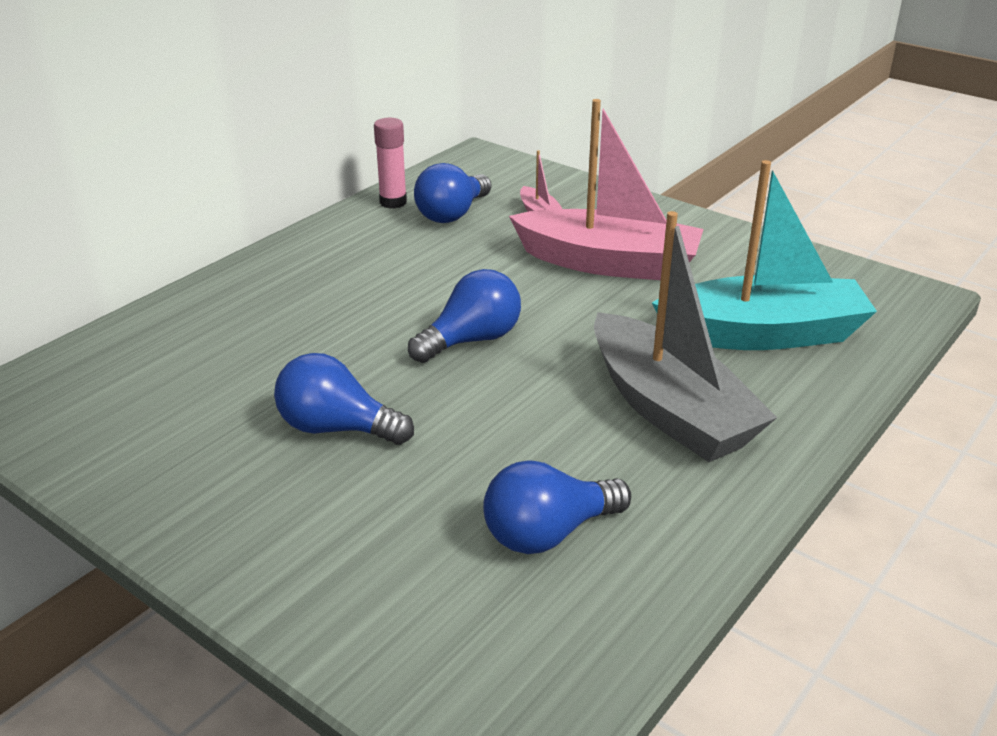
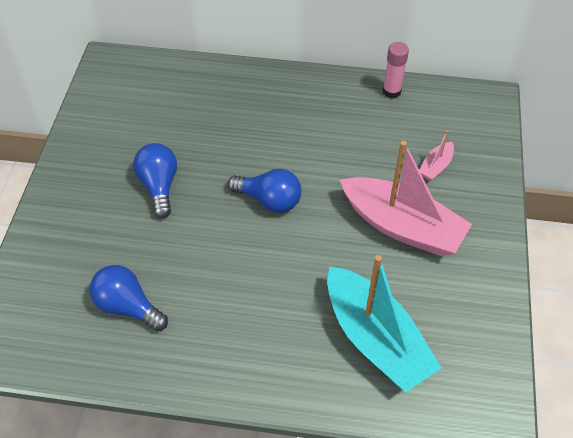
camera: 60 degrees right, 20 degrees up
blue light bulb [414,163,491,223] -> none
pink boat [509,99,704,280] -> pink boat turned 45 degrees counterclockwise [340,141,472,256]
grey boat [594,211,777,462] -> none

